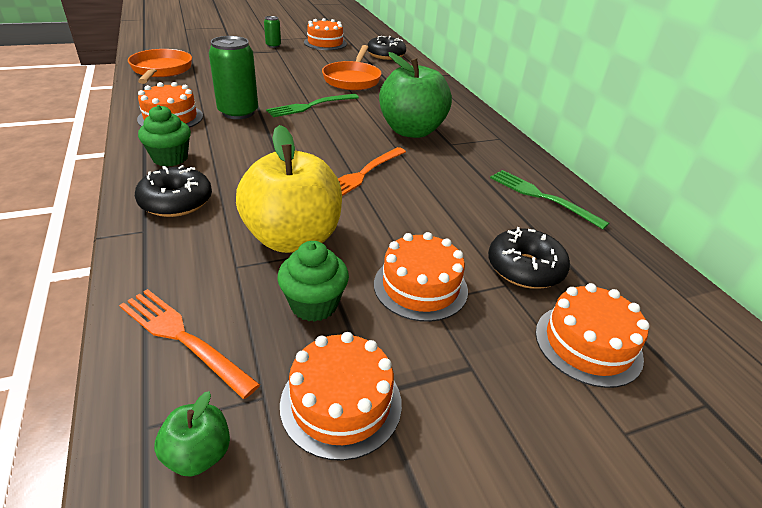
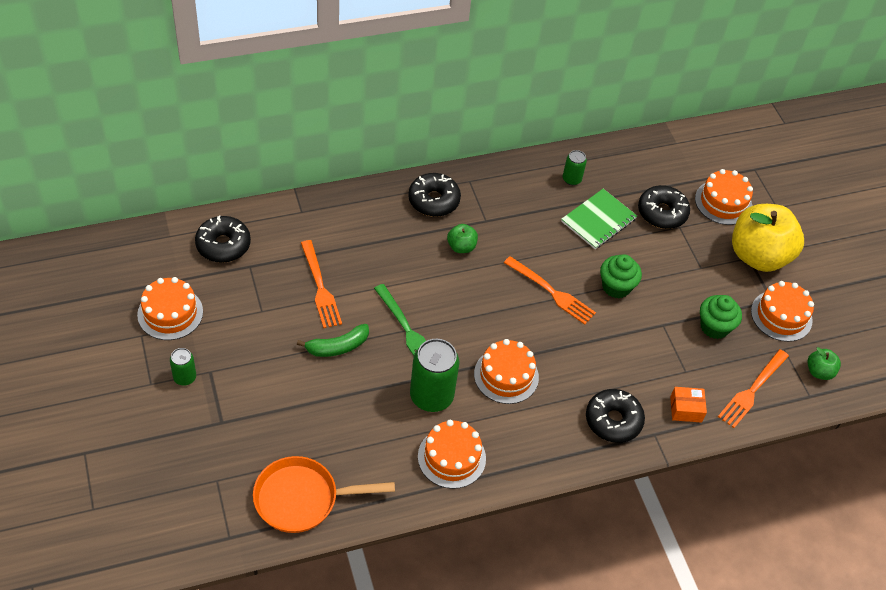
camera: 90 degrees left, 15 degrees up
green cupcake [138,105,191,167] -> green cupcake moved to [600,254,642,298]
yellow apple [236,125,342,253] -> yellow apple moved to [732,204,804,272]
orange pan [322,45,382,90] -> orange fork [301,240,342,328]
orange cake [374,232,468,322] -> orange cake moved to [474,339,539,404]
green apple [379,52,452,138] -> green apple [447,224,478,253], size x0.43
green fork [490,170,609,229] -> green can [563,150,587,185]
none -> green banana [297,324,369,357]
none -> black donut [408,173,461,217]
none -> green notebook [561,189,637,249]
none -> orange box [670,387,707,423]

